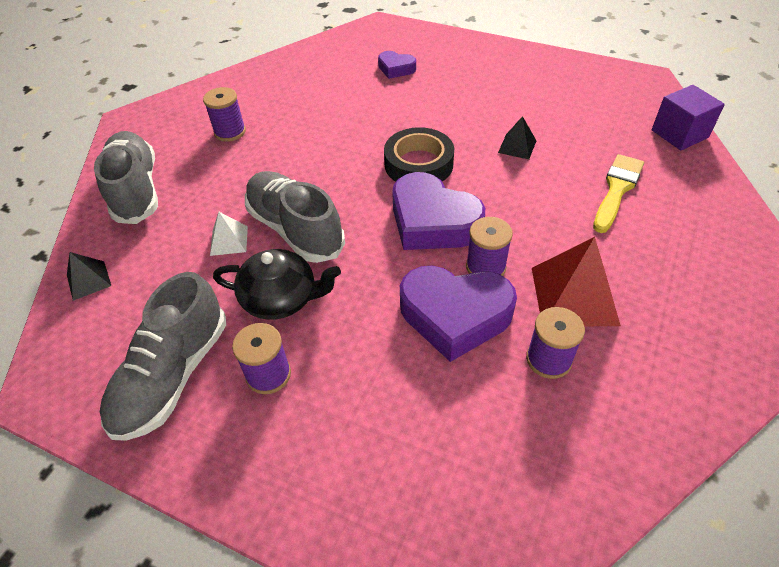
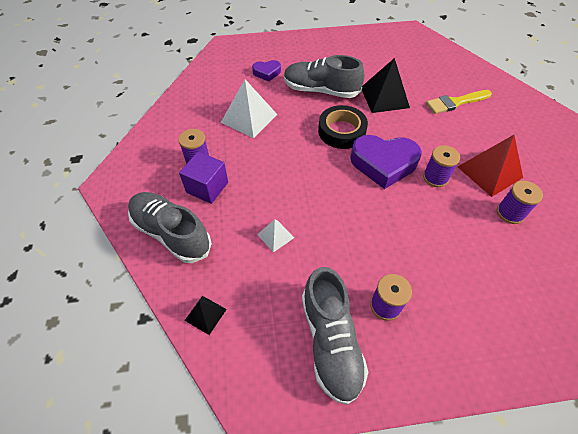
camera: 35 degrees left, 5 degrees up
black teapot [213,249,341,320] -> none
grey shoe [245,171,345,263] -> grey shoe moved to [284,55,364,98]
purple heart [400,266,517,362] -> none
black pyramid [498,116,536,159] -> black pyramid [362,58,410,113], size x1.89
yellow brush [593,154,644,233] -> yellow brush turned 105 degrees counterclockwise [426,90,492,114]
purple cube [652,85,725,150] -> purple cube moved to [179,151,228,204]
none -> white pyramid [221,79,277,138]

